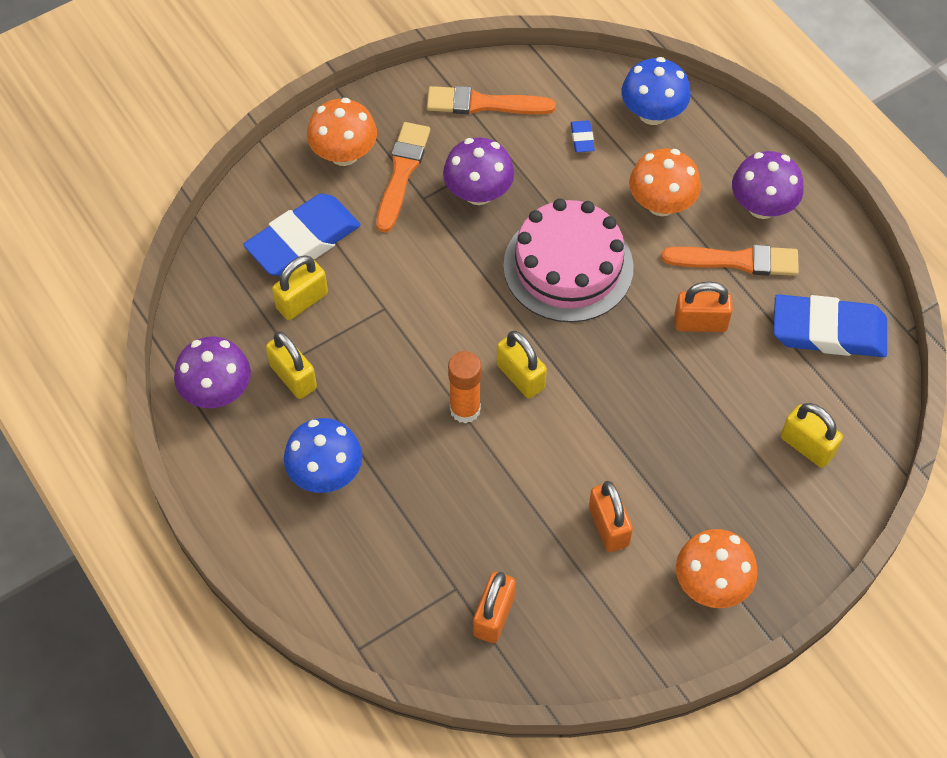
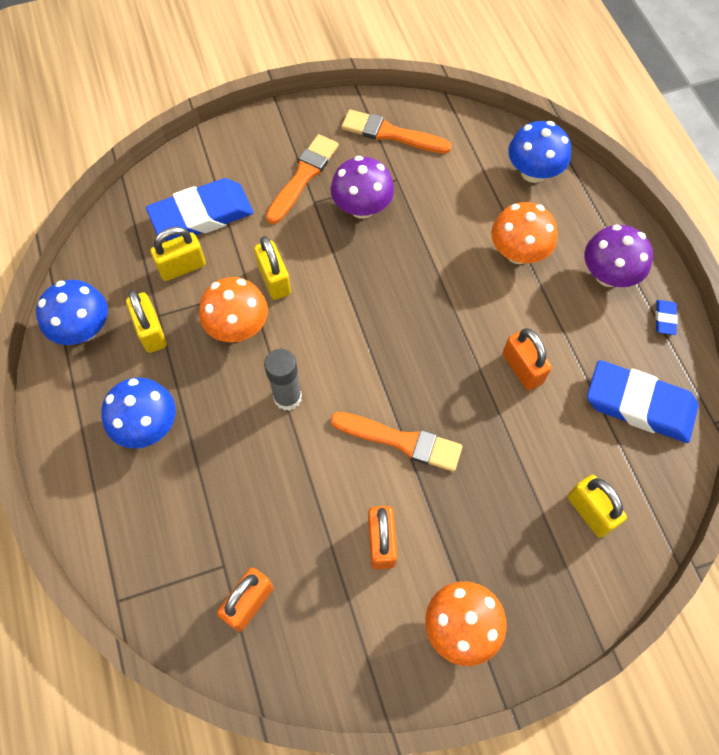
camera: 15 degrees right, 5 degrees up
purple mushroom [174,337,251,408] -> blue mushroom [36,280,108,345]
orange mushroom [307,98,377,166] -> orange mushroom moved to [199,277,268,342]
orange glue stick [448,351,482,423] -> grey glue stick [264,349,302,411]
yellow padlock [497,331,547,398] -> yellow padlock moved to [254,236,291,300]
pink cake [503,198,634,322] -> none
blue eraser [571,120,595,152] -> blue eraser moved to [655,300,678,335]
orange brush [662,245,799,276] -> orange brush moved to [331,412,463,472]
orange padlock [674,281,733,332] -> orange padlock turned 45 degrees clockwise [502,328,552,391]

